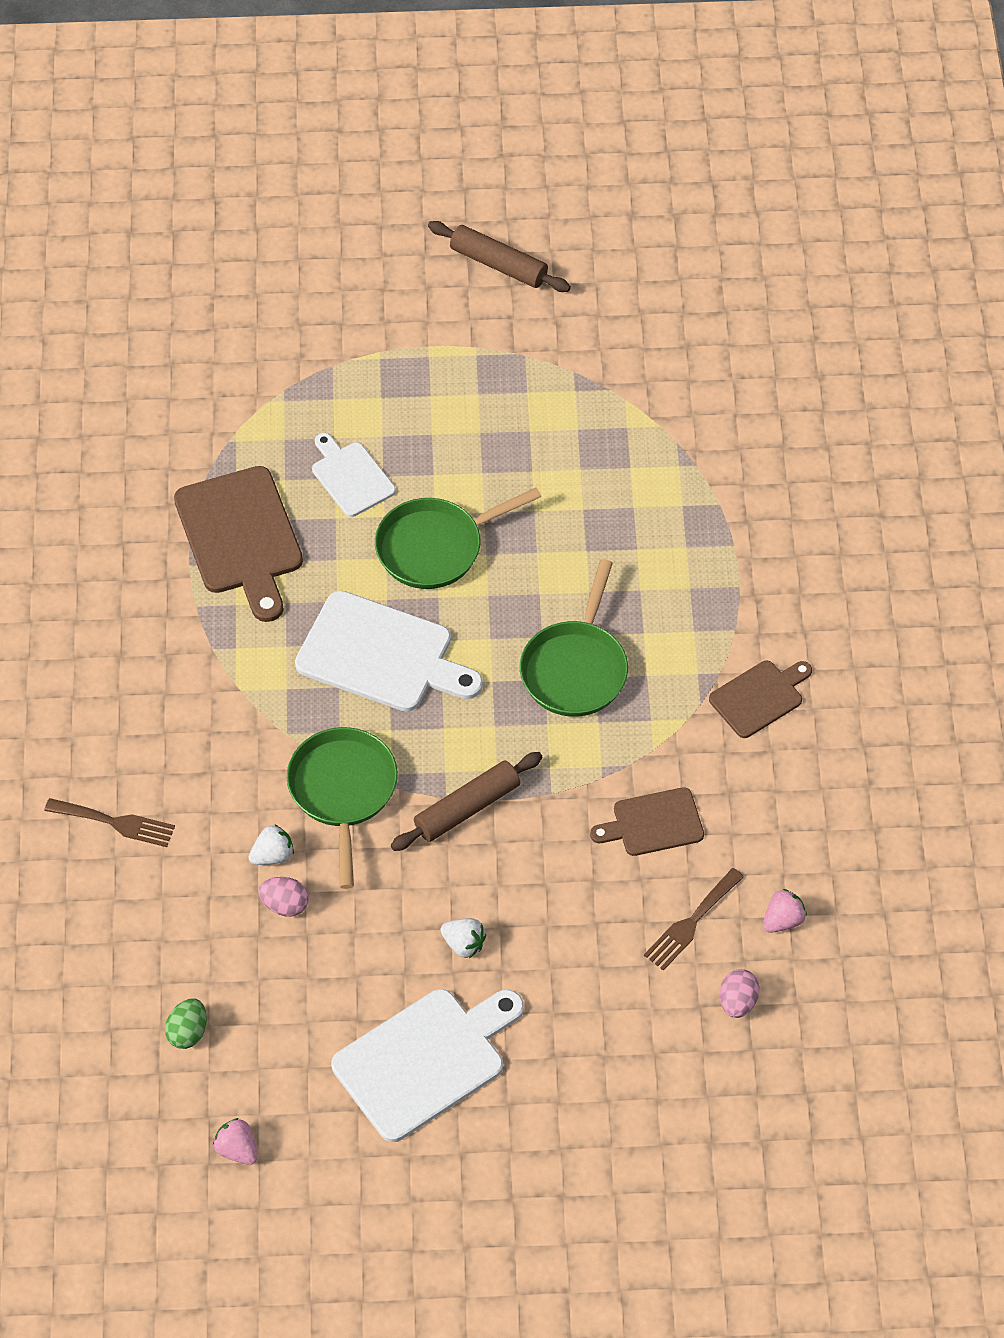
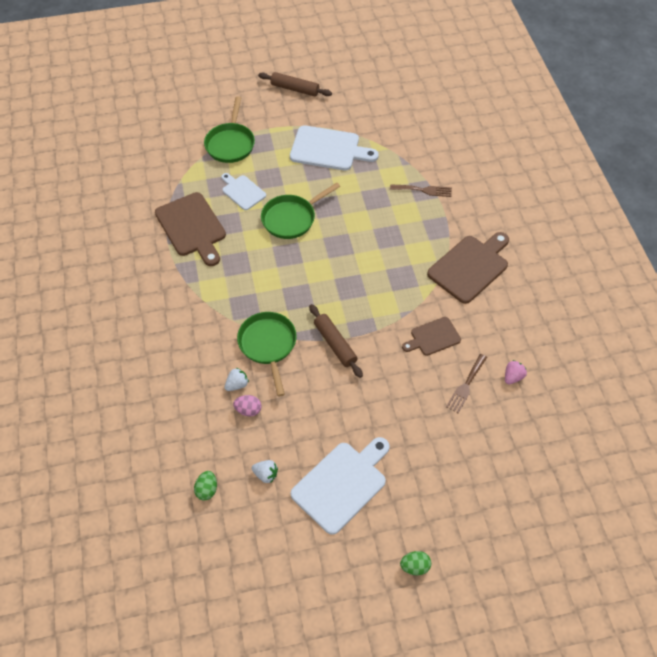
camera: 10 degrees left, 0 degrees up
brown fork [44,798,175,847] -> brown fork moved to [390,184,452,197]
pink strawberry [213,1118,258,1165] -> none
white cutting board [295,591,483,712] -> white cutting board moved to [290,125,379,170]
brown rolling pin [391,752,542,851] -> brown rolling pin turned 75 degrees counterclockwise [309,304,363,378]
white strawberry [440,918,486,958] -> white strawberry moved to [252,460,278,483]
green pan [520,559,628,717] -> green pan moved to [204,96,255,163]
brown cutting board [709,661,812,738] -> brown cutting board [427,232,509,304], size x1.72
pink egg [720,969,760,1018] -> none
none -> green egg [400,551,431,575]

